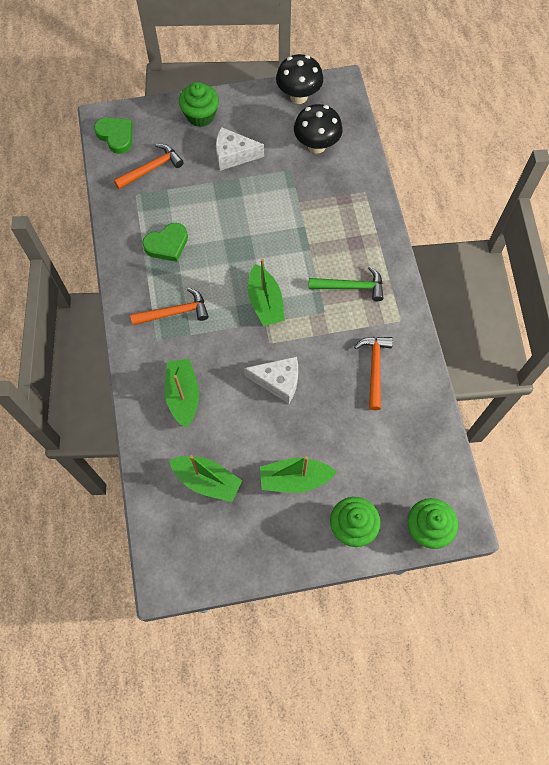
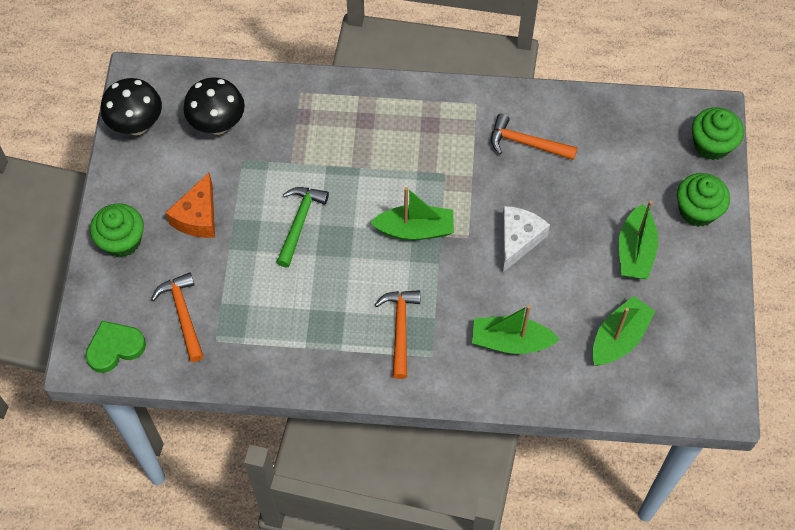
camera: 75 degrees left, 5 degrees down
green heart [142,223,188,262] -> none
white cheese [216,127,264,171] -> orange cheese [165,173,215,238]
green hammer [309,267,384,301] -> green hammer moved to [277,187,329,267]

